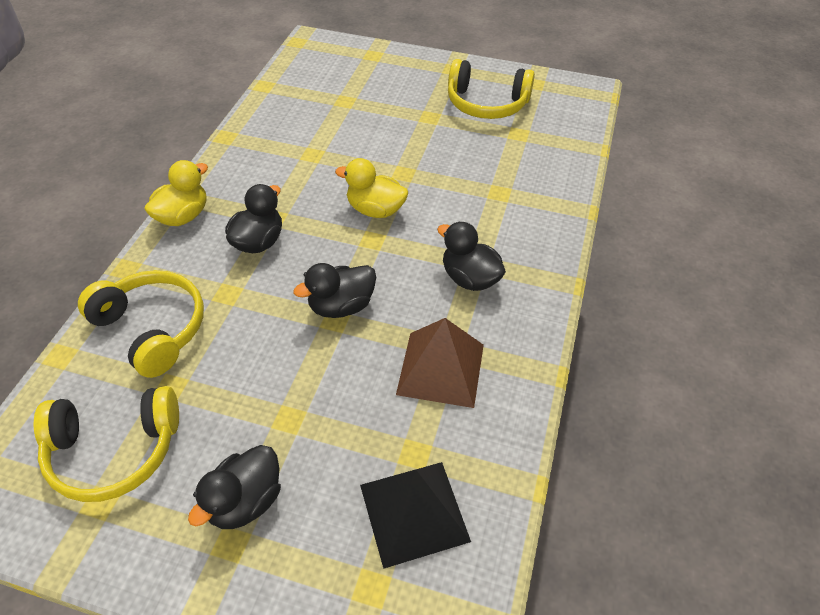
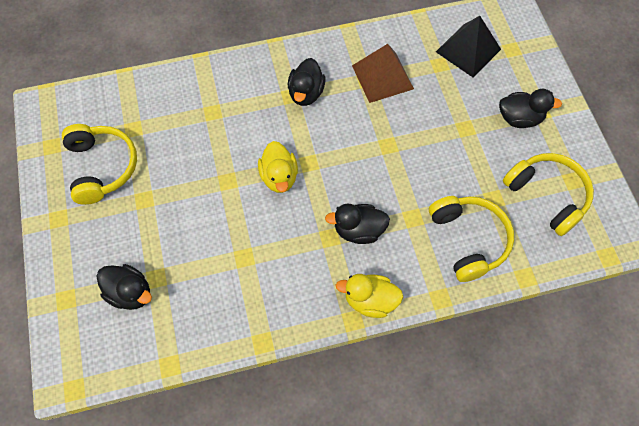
camera: 120 degrees left, 15 degrees up
yellow headphones [78,270,204,378] -> yellow headphones turned 150 degrees clockwise [429,196,514,282]
black duck [293,263,376,318] -> black duck moved to [96,264,152,310]

